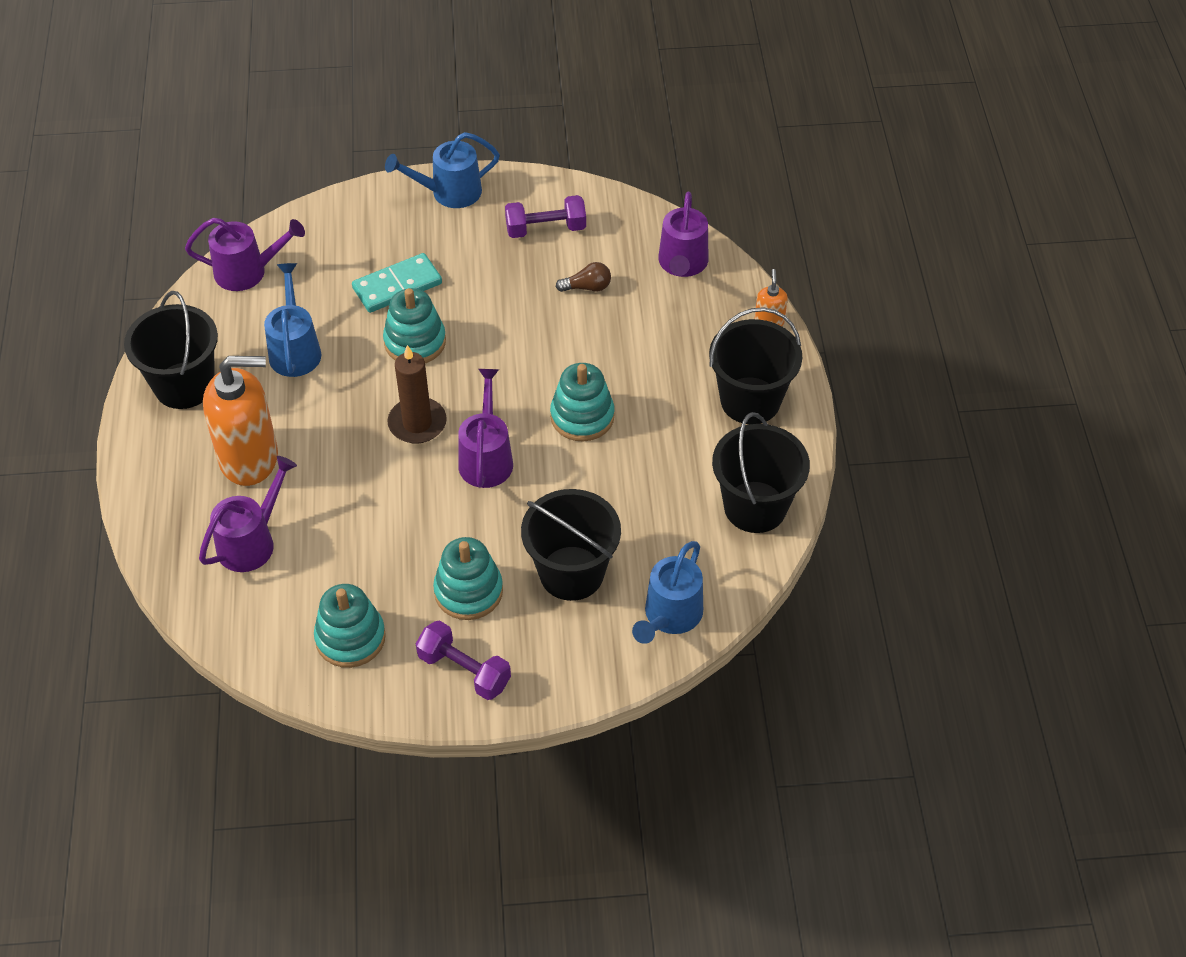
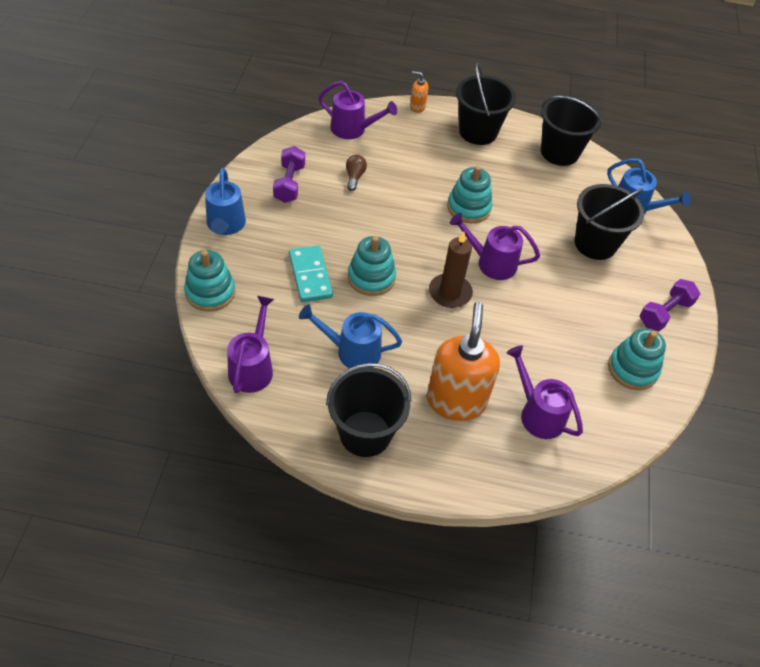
camera: 80 degrees left, 0 degrees up
turquoise stacking toy [433,537,503,620] -> turquoise stacking toy moved to [184,250,235,312]

